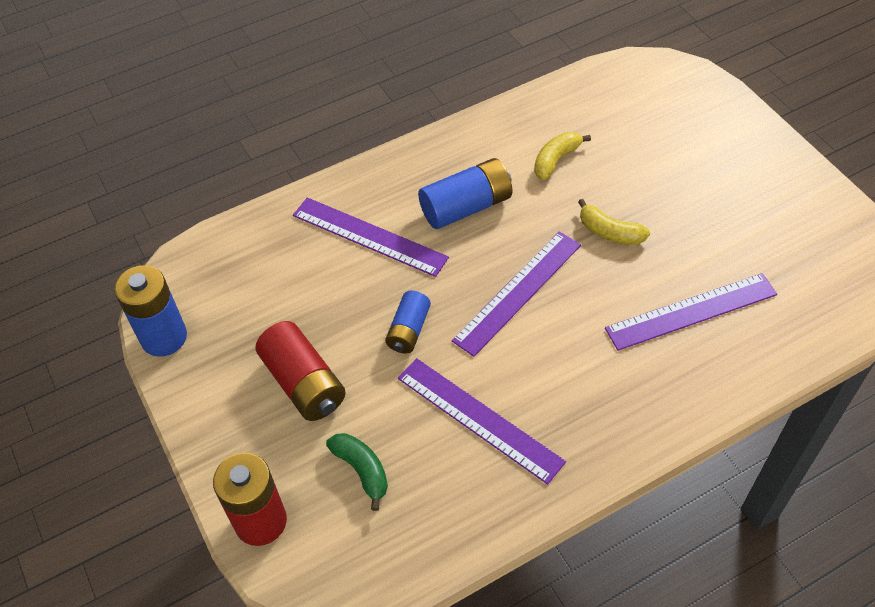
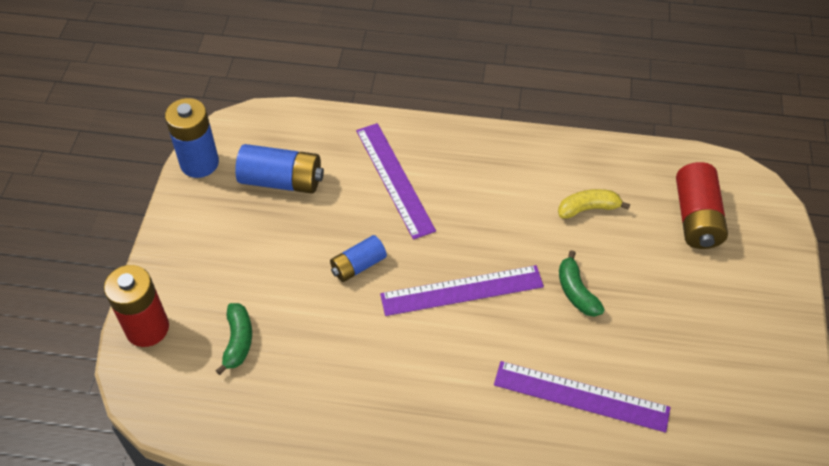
camera: 35 degrees right, 0 degrees up
red battery [255,321,346,421] -> red battery moved to [676,162,728,249]
purple ruler [398,358,566,485] -> none
blue battery [418,158,512,229] -> blue battery moved to [235,144,324,194]
yellow banana [578,199,650,245] -> green banana [559,250,605,317]

